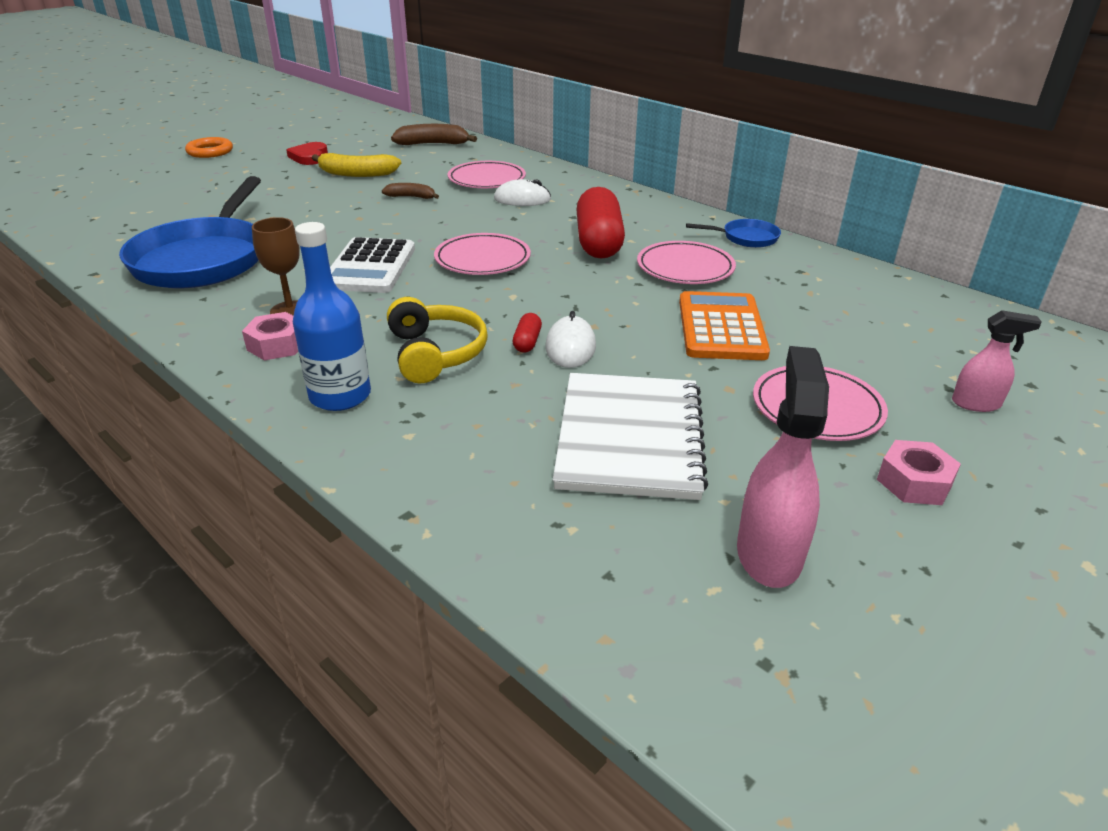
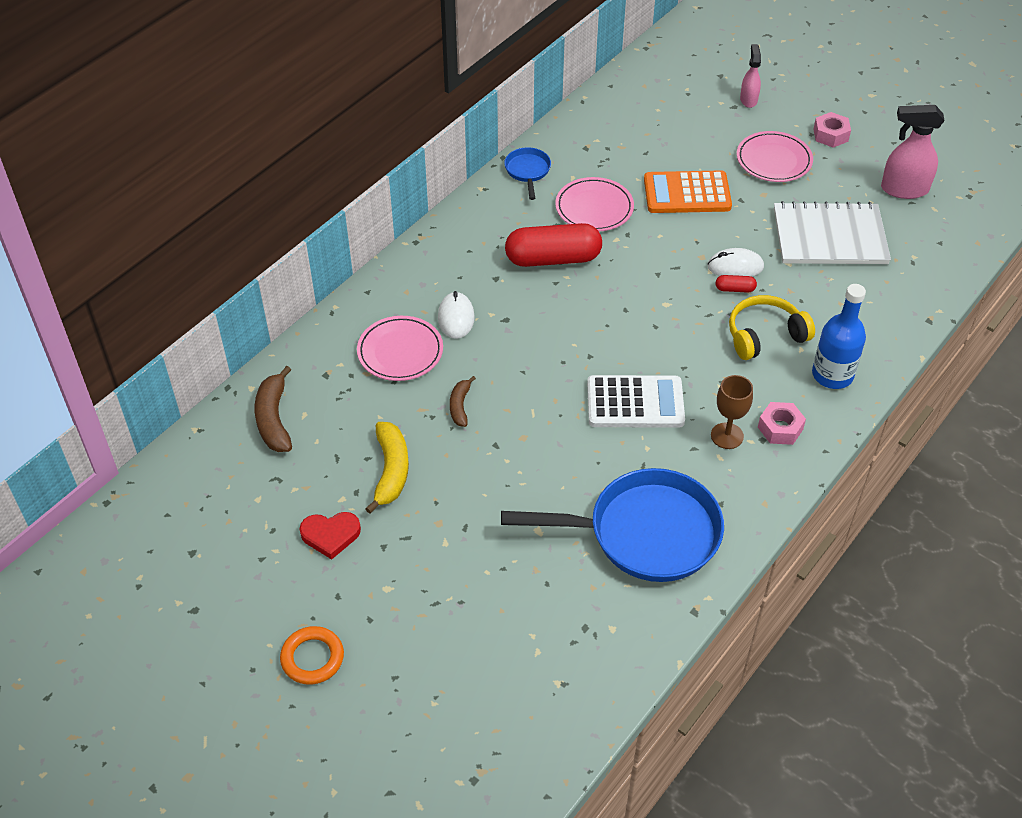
camera: 95 degrees left, 15 degrees up
pink plate [434,233,531,275] -> none

